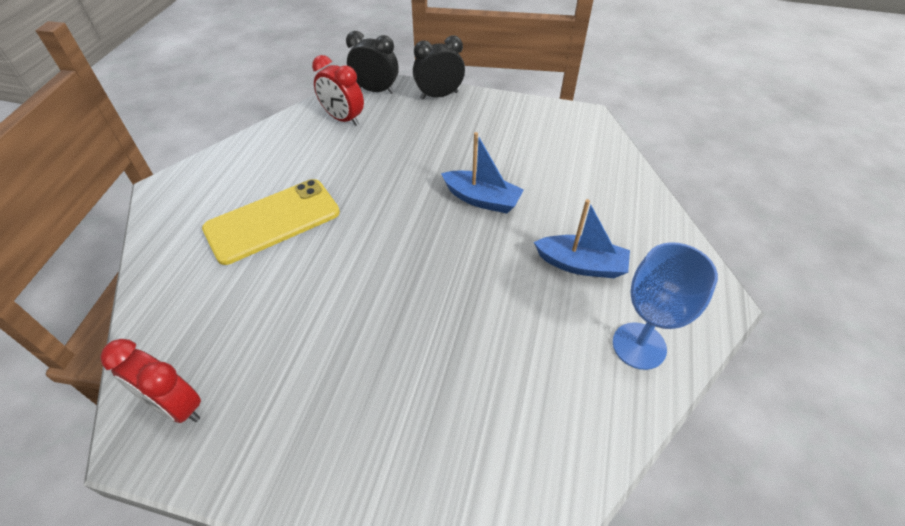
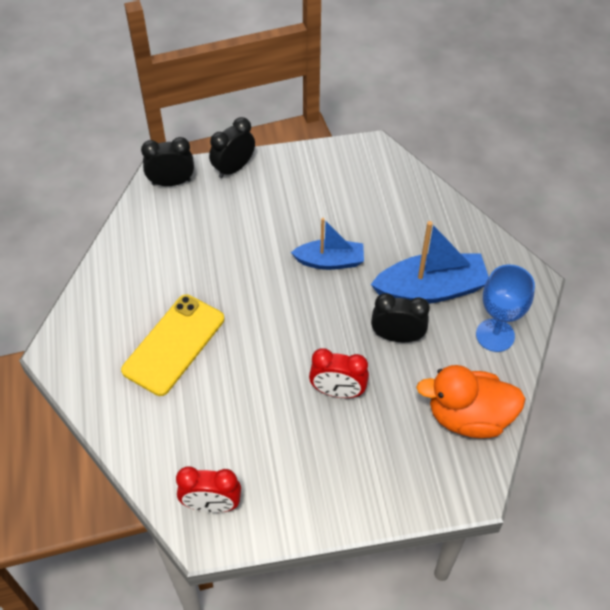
camera: 25 degrees left, 5 degrees up
red clock [312,55,364,126] -> red clock moved to [309,348,369,398]
blue boat [534,199,630,278] -> blue boat [371,221,489,304], size x1.58
none -> black clock [371,293,430,342]
none -> orange duck [416,365,525,438]

